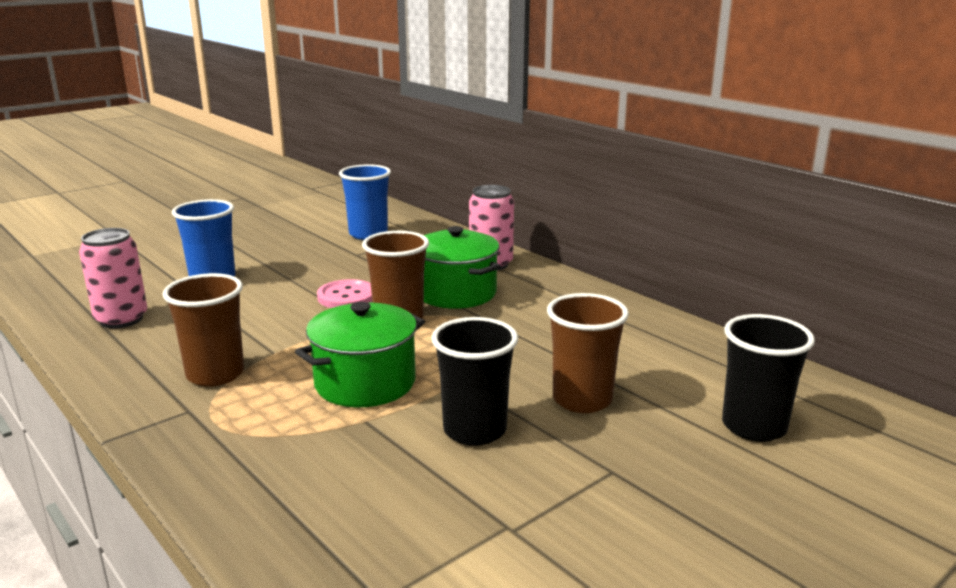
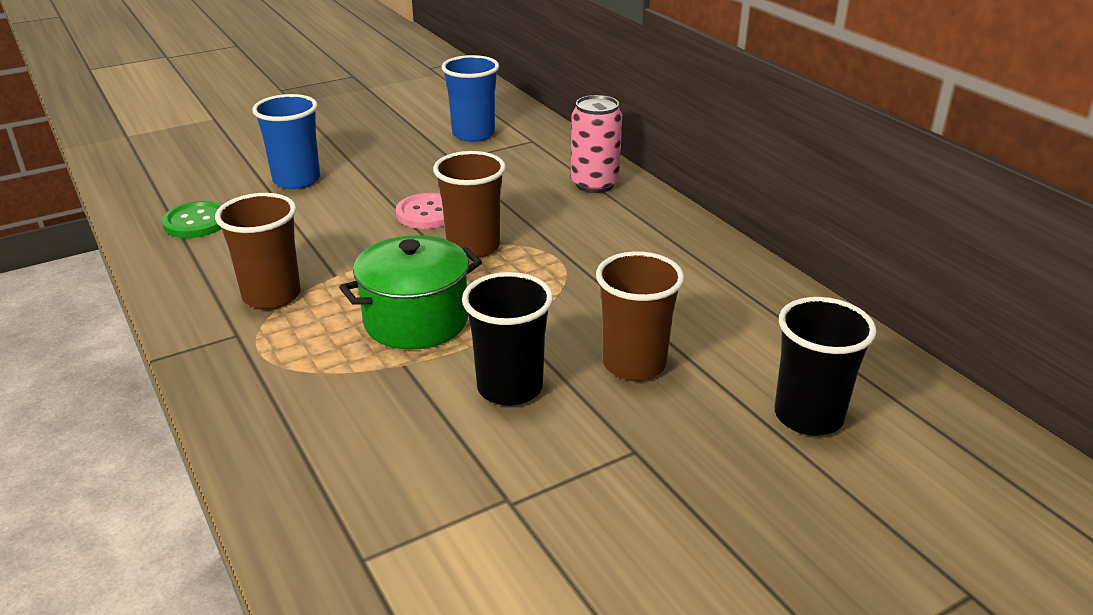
camera: 10 degrees right, 10 degrees up
pink can [79,228,147,329] -> green button [162,201,223,238]
green pot [424,226,501,309] -> none

